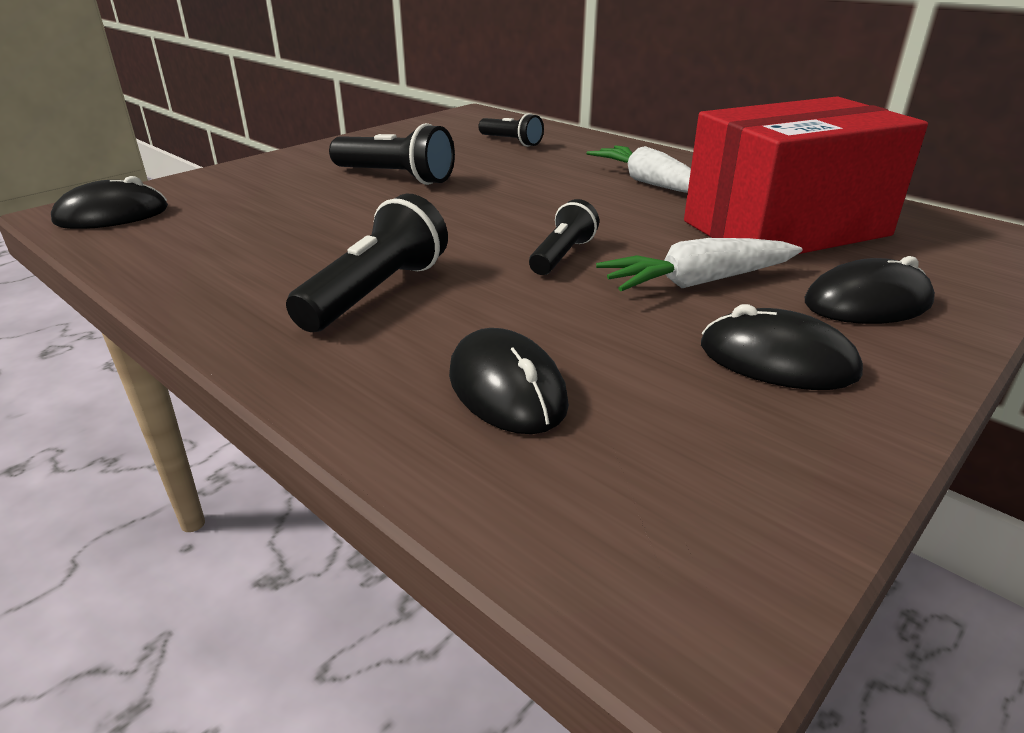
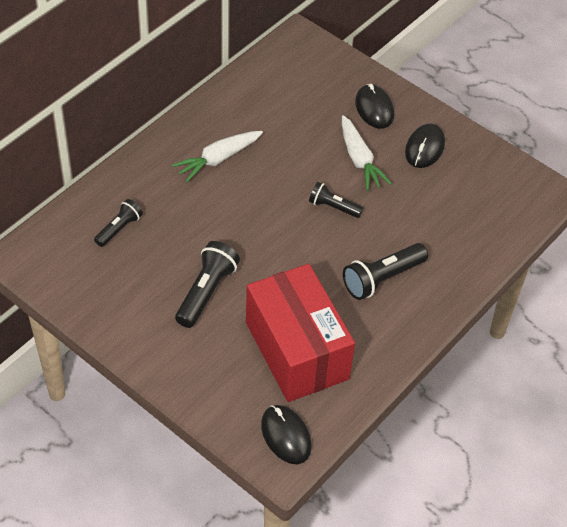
camera: 95 degrees left, 20 degrees up
black flashlight [286,194,448,332] -> black flashlight turned 60 degrees counterclockwise [343,243,428,300]
black mouse [449,328,569,434] -> none
red box [684,96,928,254] -> red box moved to [246,264,355,402]

